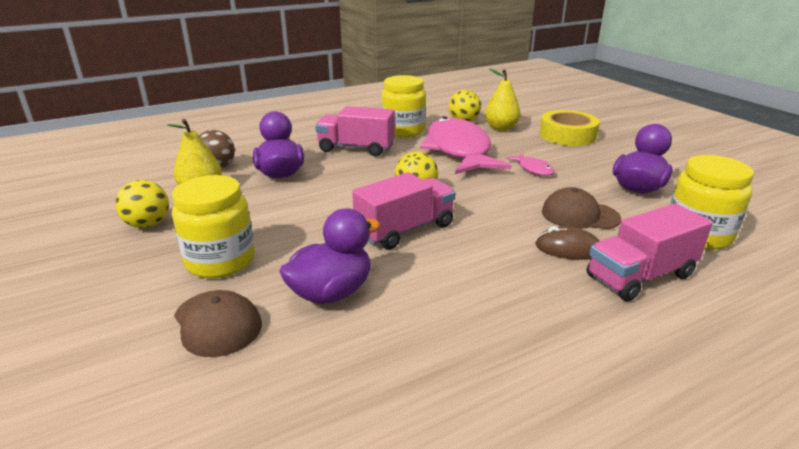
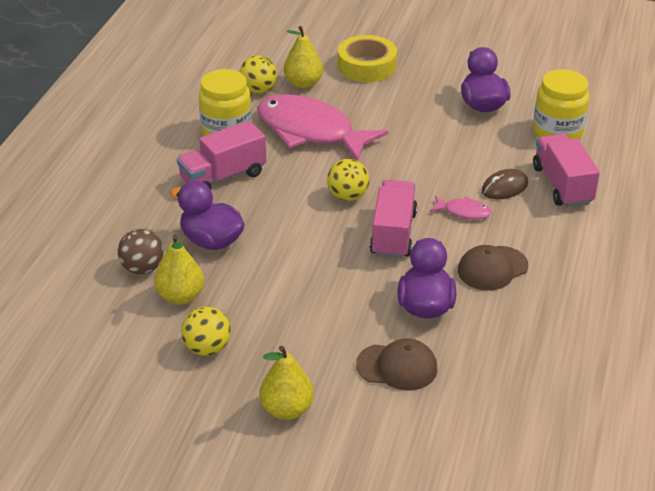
camera: 45 degrees left, 10 degrees up
yellow jar [172,175,255,278] -> none
pink fish [505,153,554,176] -> pink fish moved to [430,196,492,219]
brown cap [542,187,621,229] -> brown cap moved to [458,245,528,291]
pink truck [587,203,713,301] -> pink truck turned 150 degrees clockwise [533,134,600,207]
none -> yellow pear [259,346,314,420]

